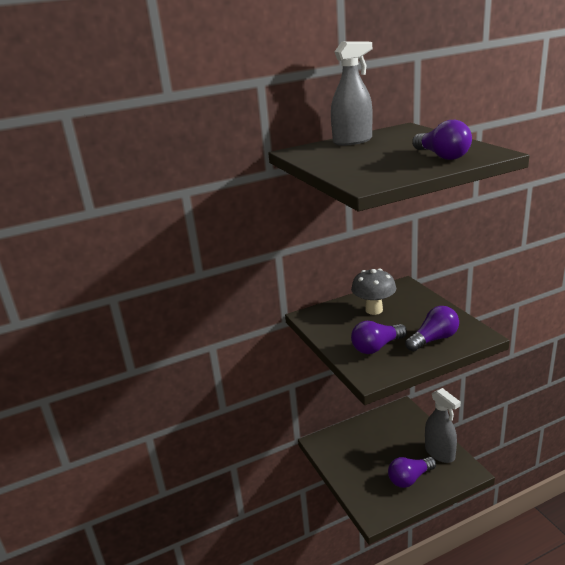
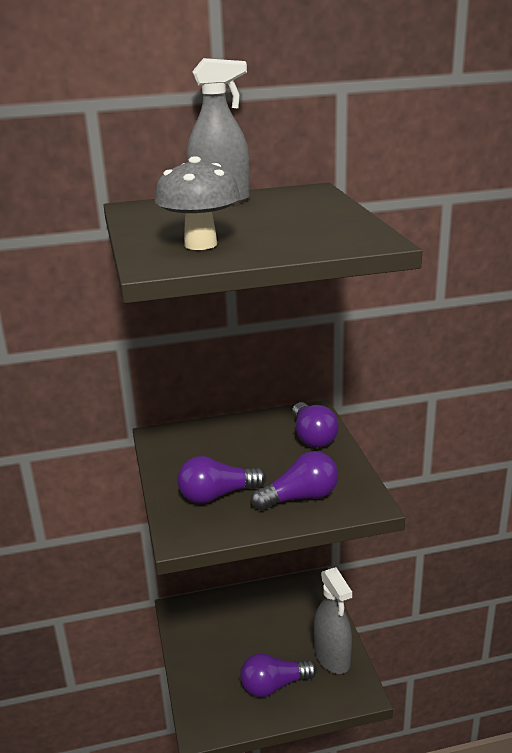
camera: 10 degrees right, 0 degrees up
grey mushroom [351,269,396,315] -> grey mushroom moved to [155,156,240,250]
purple light bulb [412,120,472,160] -> purple light bulb moved to [292,402,339,448]

